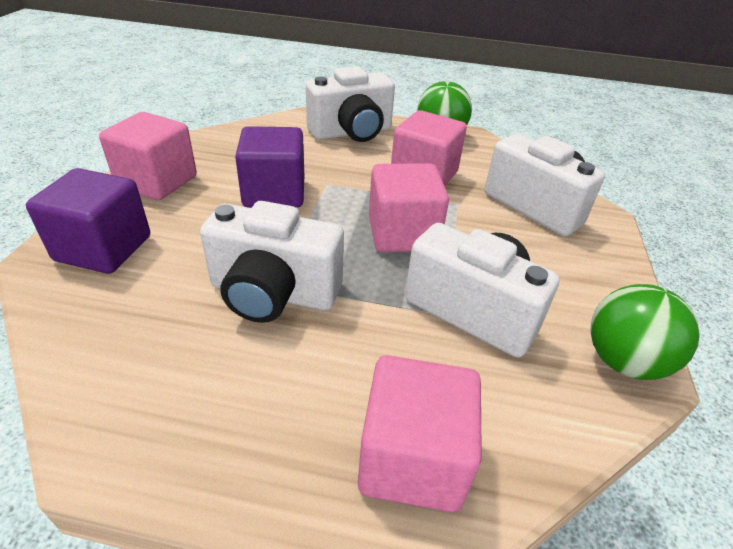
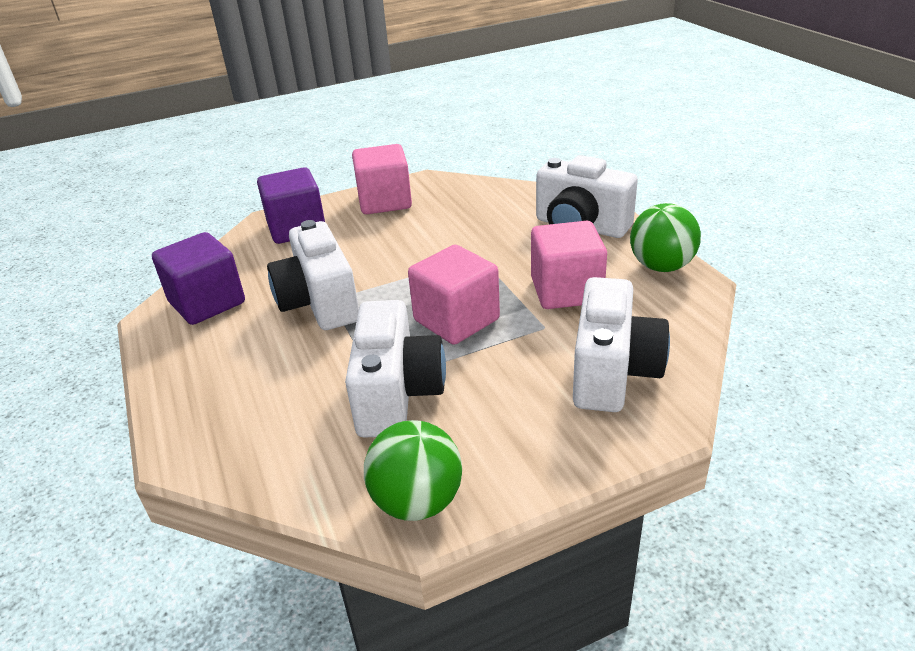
camera: 60 degrees right, 5 degrees down
purple cube [235,126,304,208] -> purple cube moved to [152,232,245,325]
pink cube [358,355,482,512] -> none

